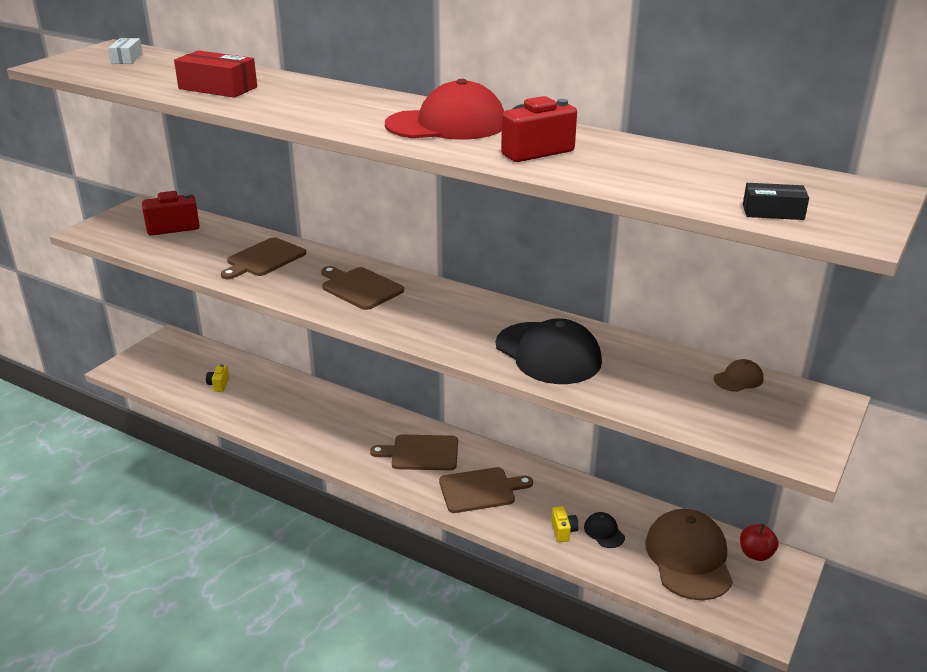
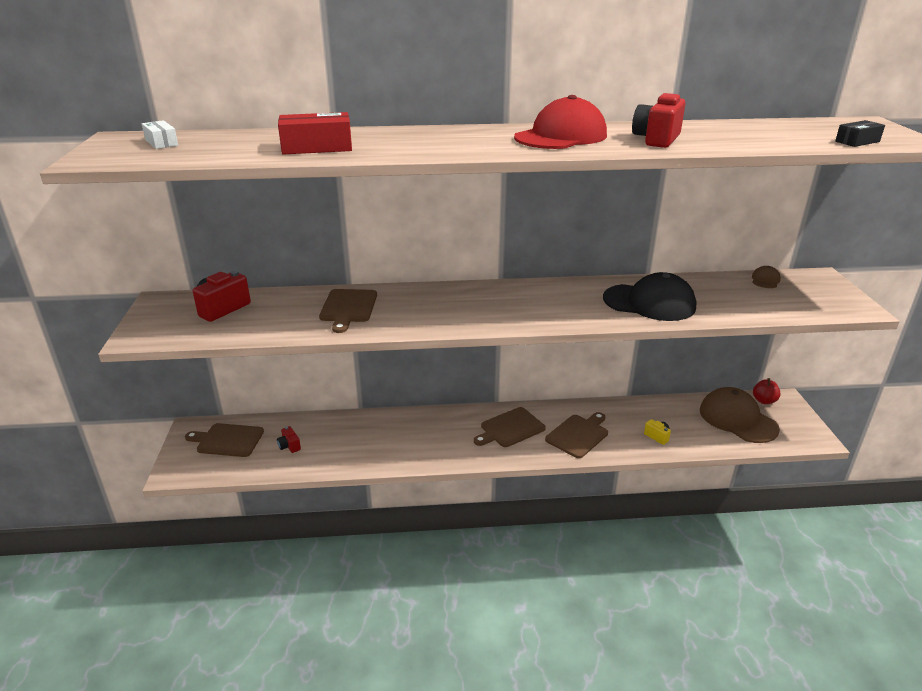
camera: 35 degrees left, 0 degrees up
yellow camera [206,364,229,392] -> red camera [277,426,301,453]
brown cutting board [321,266,404,310] -> brown cutting board moved to [185,423,264,457]
black cap [584,512,625,548] -> none

